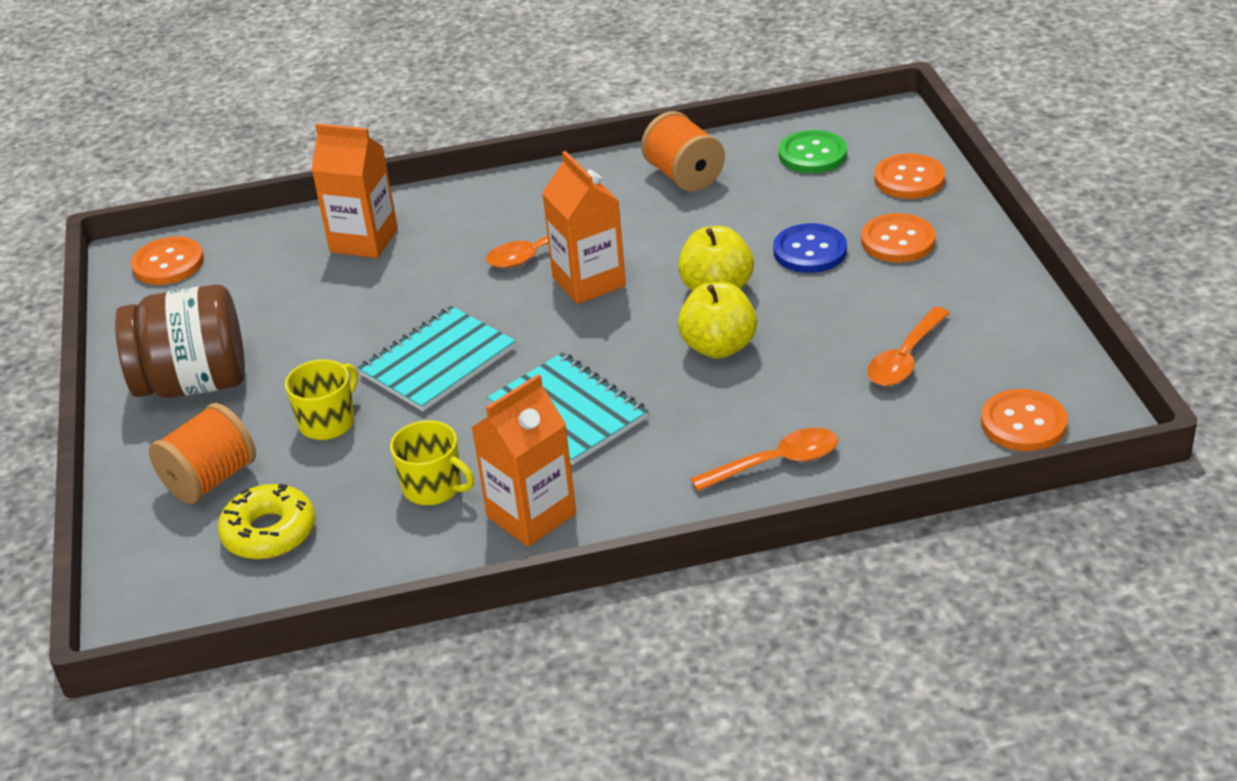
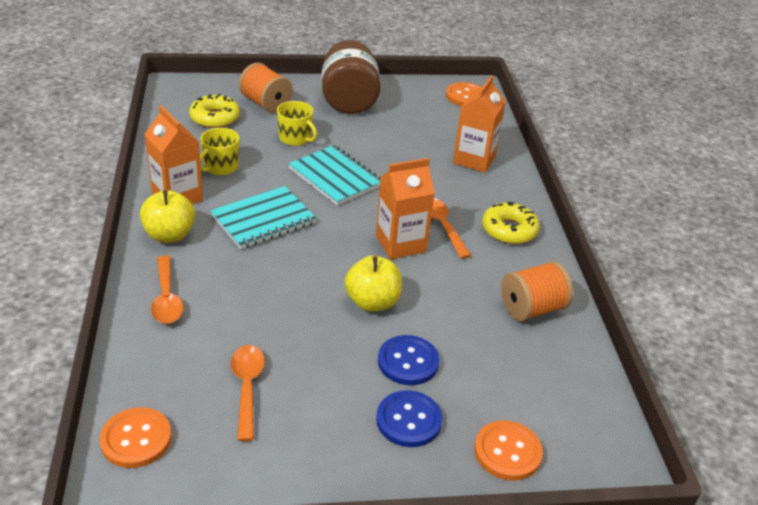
camera: 90 degrees right, 0 degrees up
yellow apple [678,282,757,359] -> yellow apple moved to [140,190,195,243]
green button [779,130,847,173] -> none
orange button [861,213,936,263] -> blue button [376,390,443,447]
orange spoon [867,307,950,386] -> orange spoon turned 45 degrees clockwise [231,345,265,441]
none -> yellow donut [482,202,540,244]

